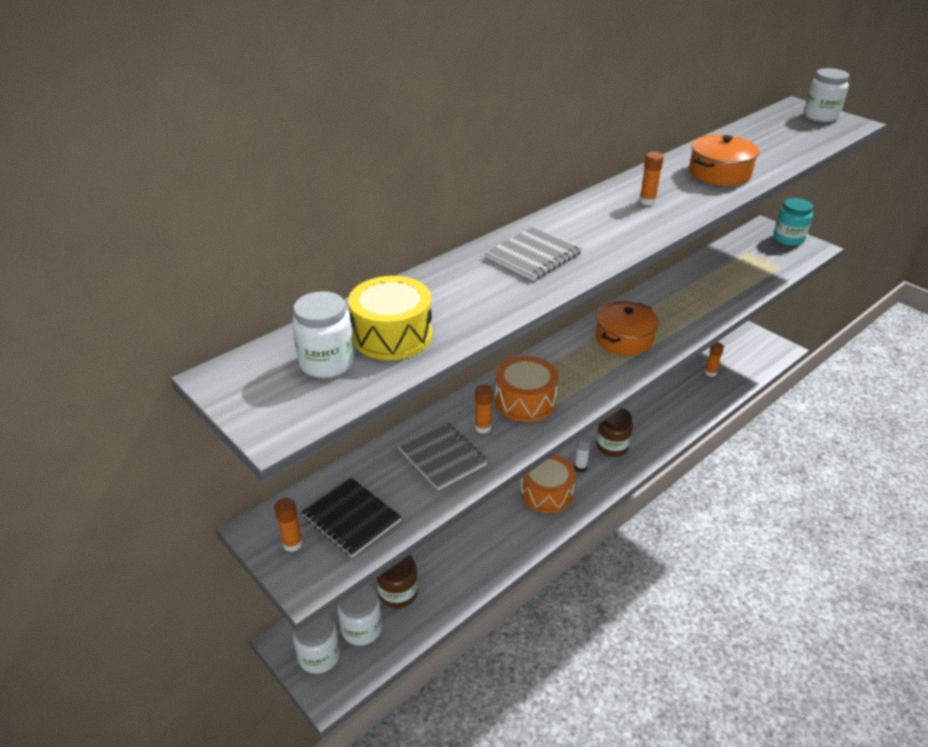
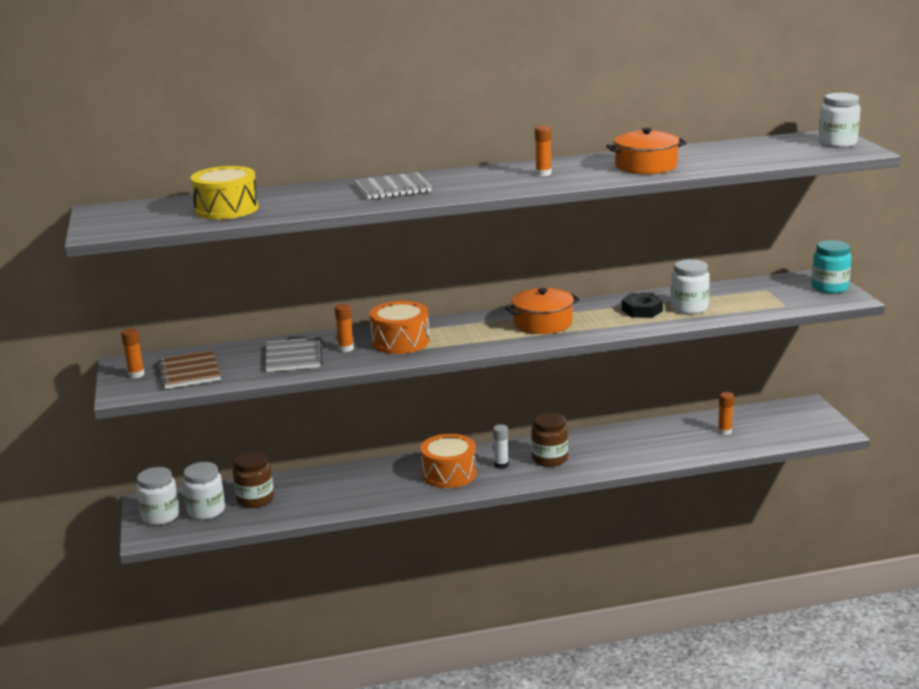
camera: 30 degrees right, 15 degrees down
white jar [292,291,354,378] -> white jar moved to [671,259,710,314]
black notebook [301,478,401,558] -> brown notebook [157,350,221,389]
none -> black nut [622,293,663,318]

